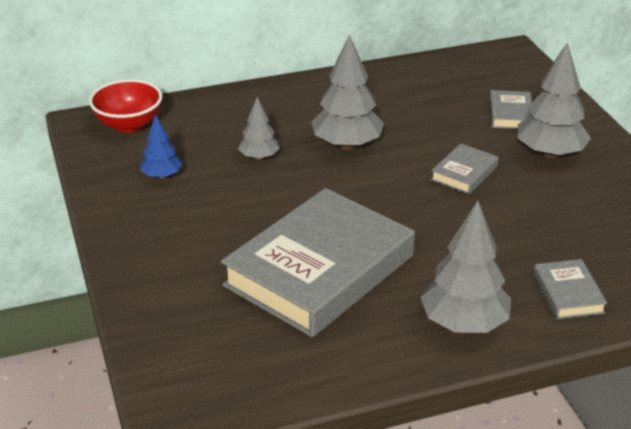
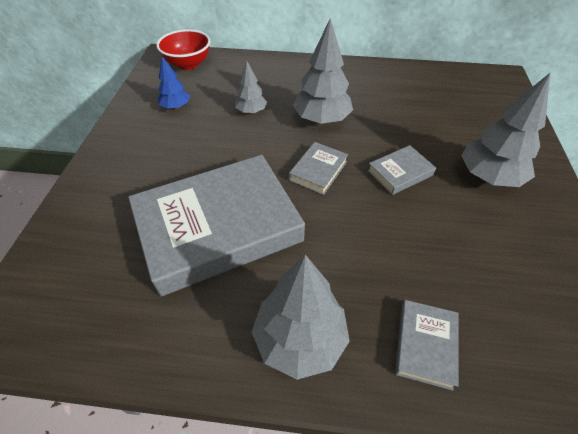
camera: 25 degrees right, 15 degrees up
grey book [489,90,532,129] -> grey book moved to [289,142,348,195]

